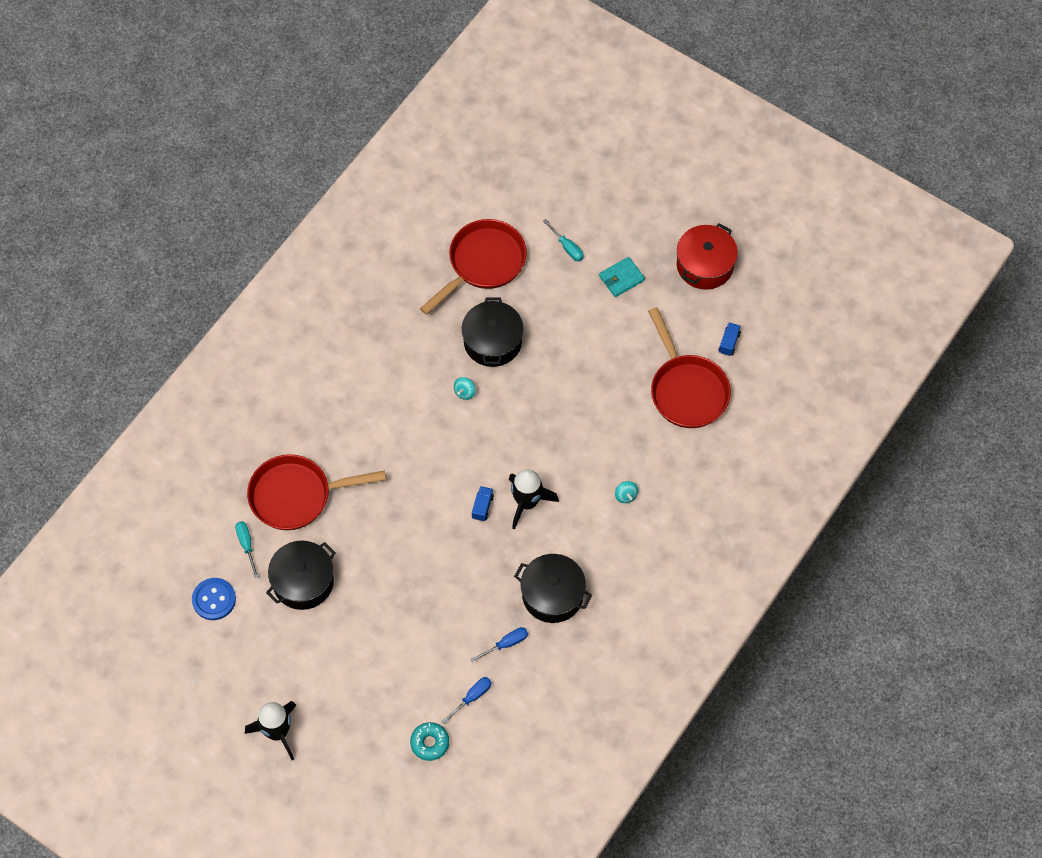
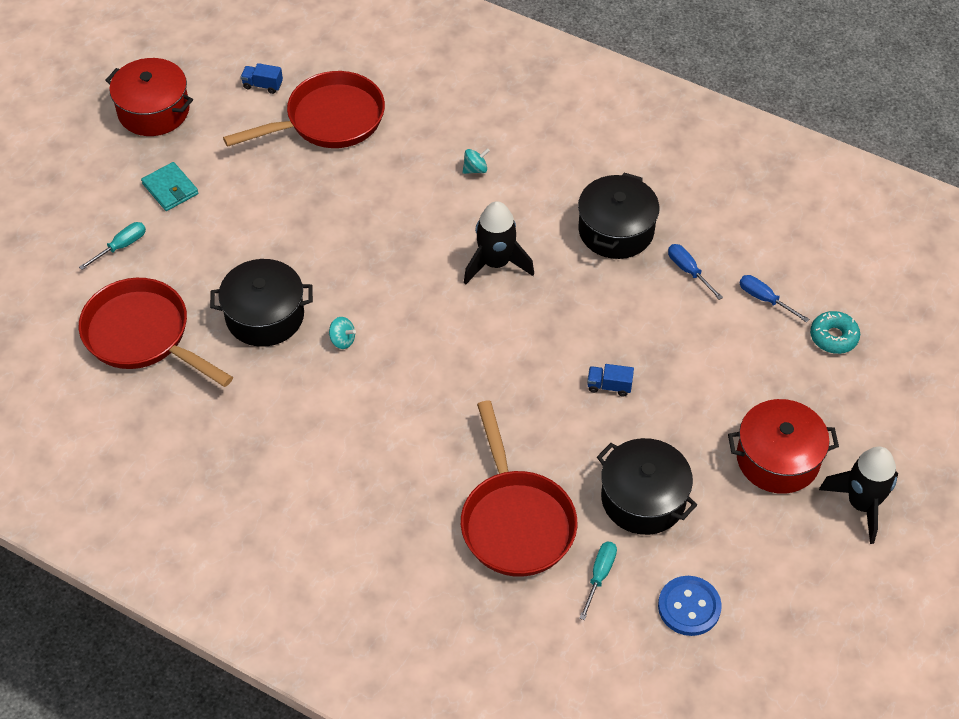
camera: 95 degrees left, 10 degrees down
turquoise screwdriver [235,521,259,578] -> turquoise screwdriver turned 135 degrees clockwise [579,542,617,620]
blue truck [472,486,494,521] -> blue truck moved to [587,364,634,397]
none -> red pot [728,399,839,494]

